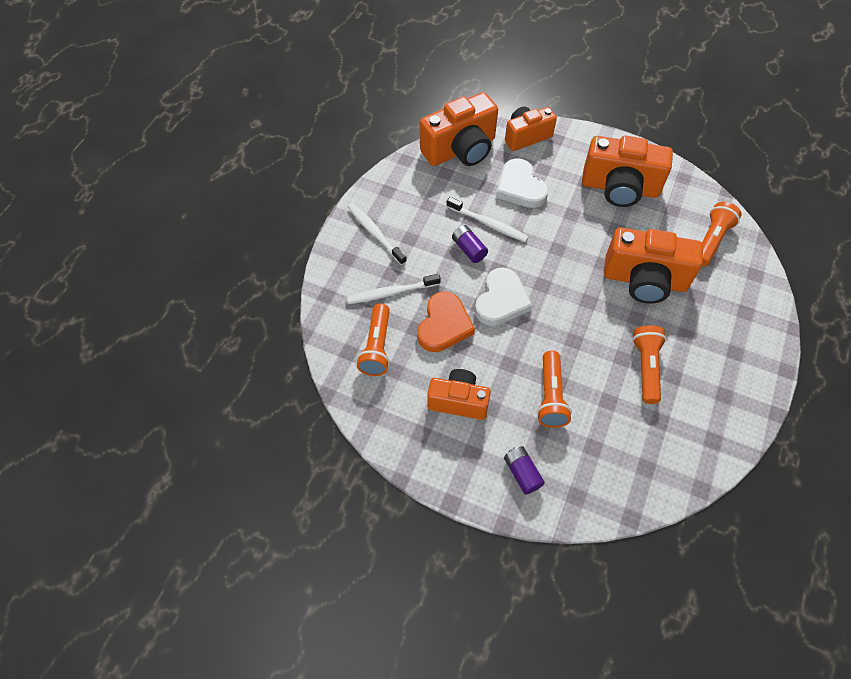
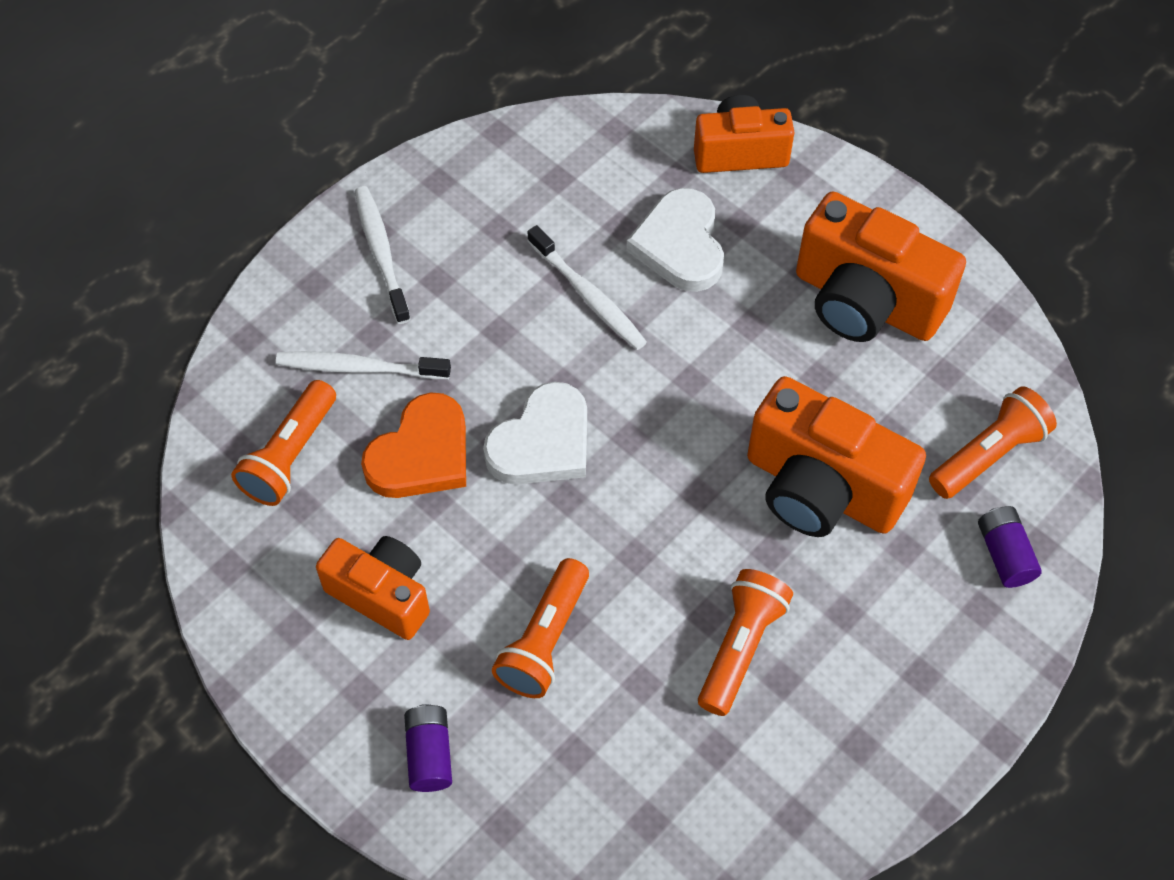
camera: 20 degrees right, 0 degrees up
orange camera [420,92,498,166] -> none
purple battery [452,225,488,263] -> purple battery moved to [978,506,1042,588]

